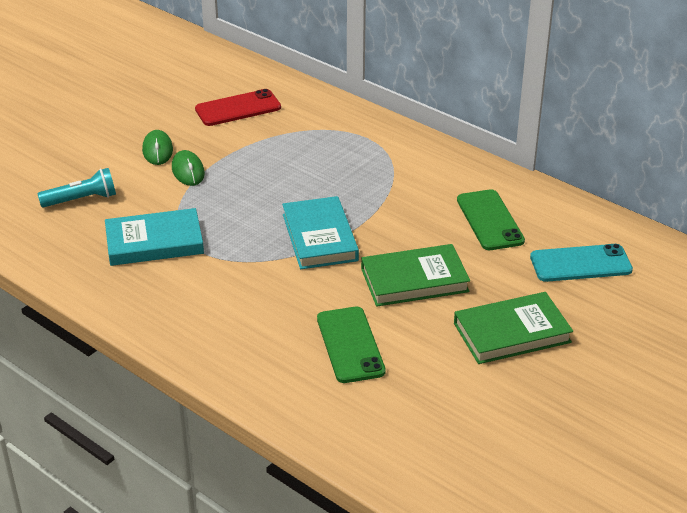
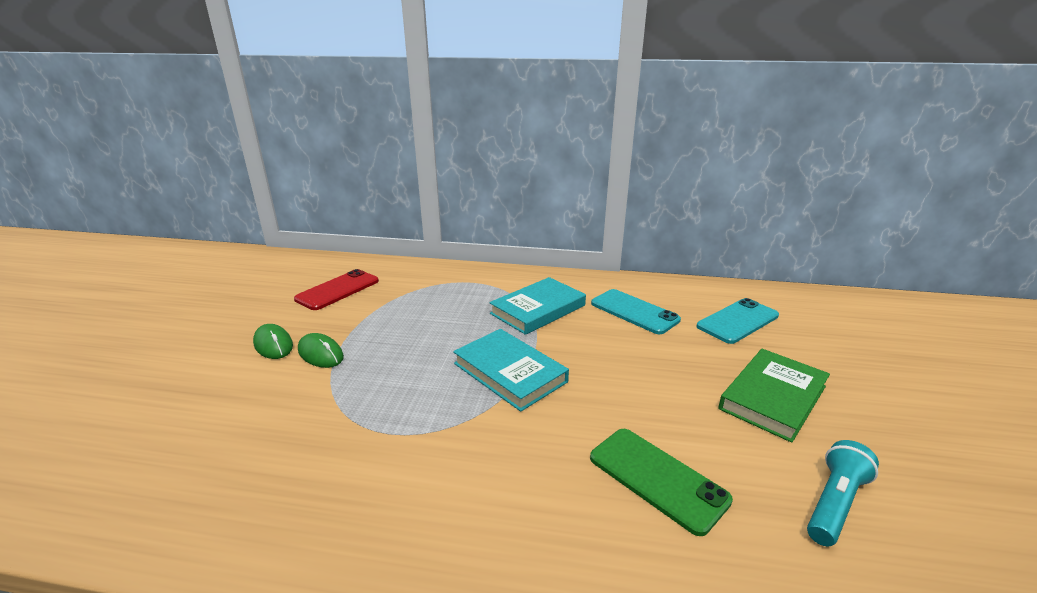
camera: 30 degrees left, 10 degrees down
turquoise flashlight [38,168,116,208] -> turquoise flashlight moved to [807,440,879,546]
turquoise book [105,208,204,266] -> turquoise book moved to [489,277,586,335]
green book [361,244,470,307] -> none
green phone [457,189,525,250] -> turquoise phone [591,289,681,334]

